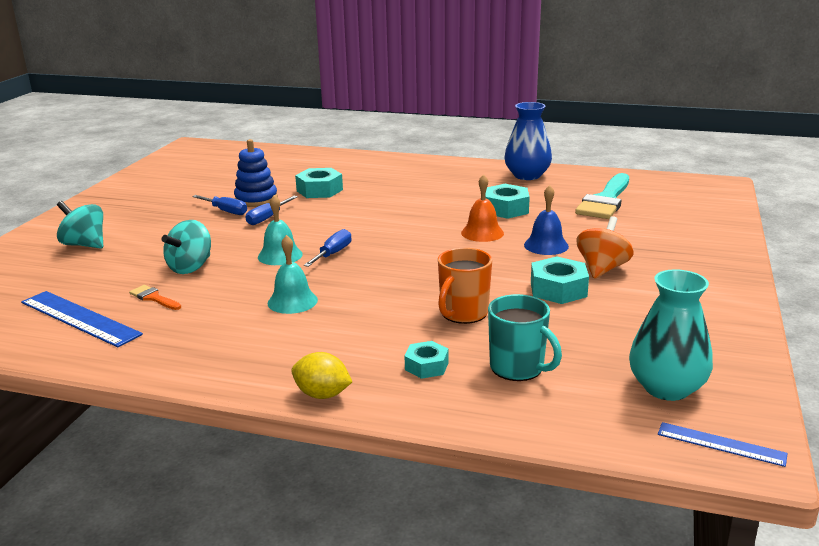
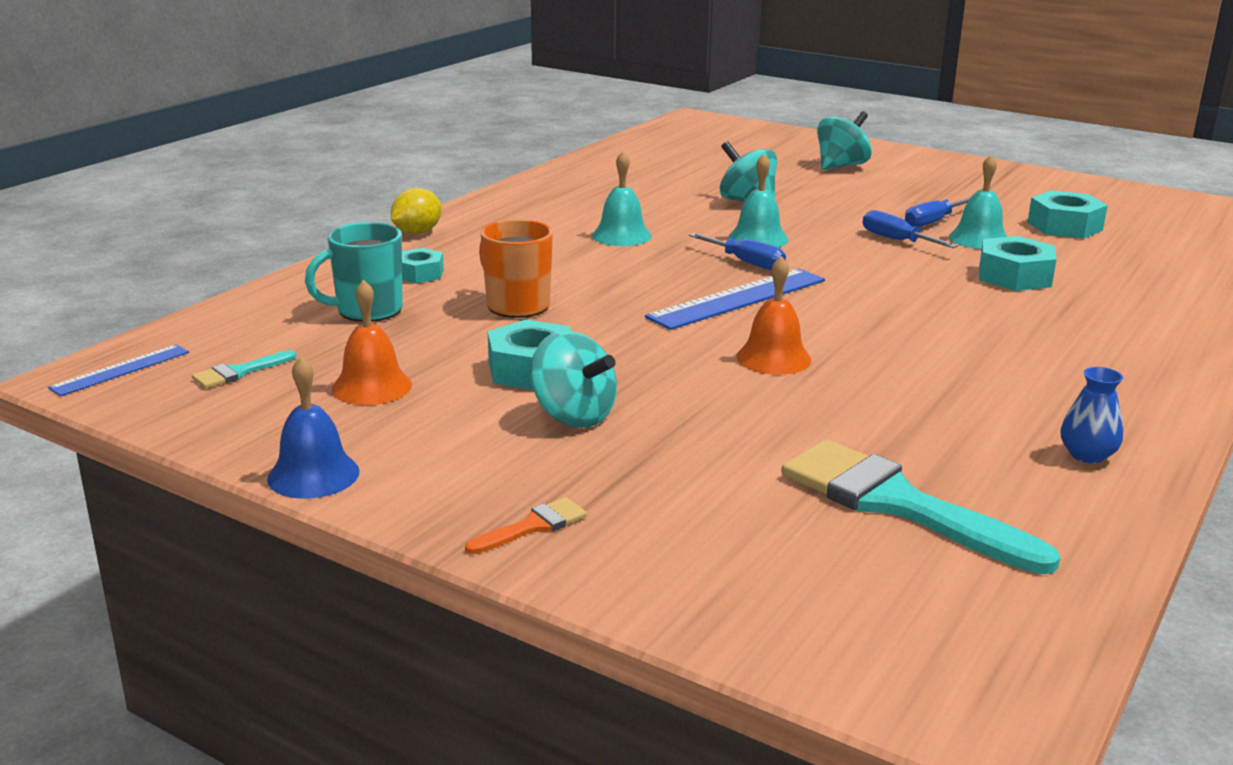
camera: 105 degrees right, 0 degrees up
blue ruler [21,291,143,347] -> blue ruler moved to [645,268,825,330]
orange brush [129,285,181,310] -> orange brush moved to [465,497,587,554]
blue stacking toy [234,139,278,207] -> turquoise bell [949,154,1007,249]
turquoise nut [485,184,530,219] -> turquoise nut moved to [1027,190,1108,239]
blue vase [504,102,552,180] -> blue vase [1060,367,1123,463], size x0.53
blue bell [524,185,569,255] -> blue bell moved to [267,356,360,499]
orange spinning top [576,216,634,279] -> turquoise spinning top [530,331,617,428]
turquoise vase [629,269,713,401] -> turquoise brush [192,350,296,388]
none -> orange bell [332,280,412,405]

